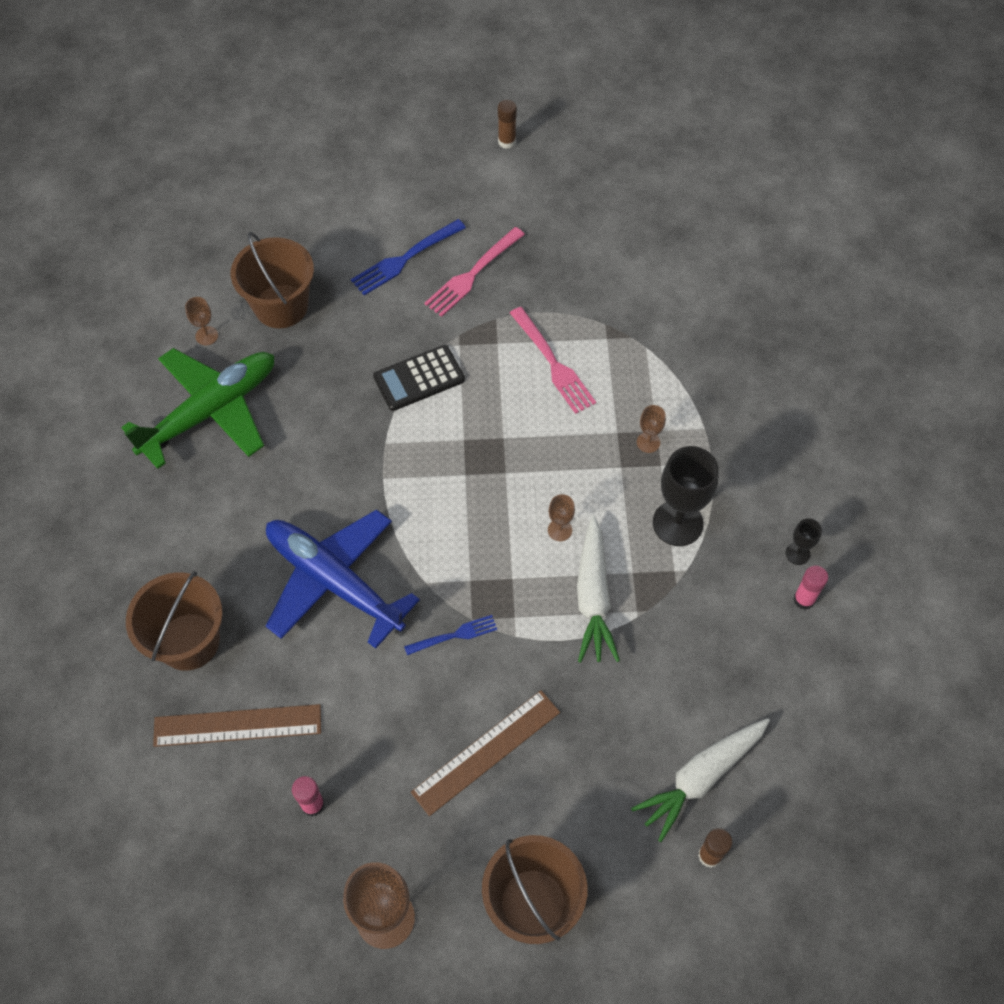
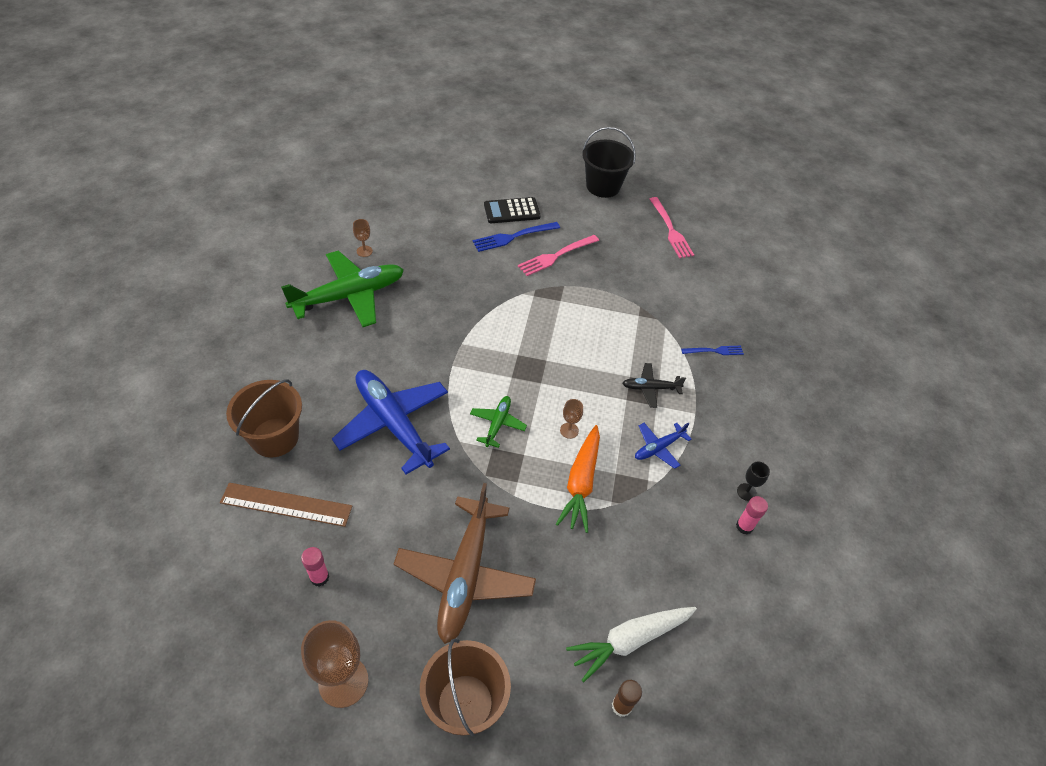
camera: 10 degrees right, 10 degrees down
brown bucket [231,232,314,328] -> none
black calculator [373,345,465,411] -> black calculator moved to [484,197,541,223]
blue fork [404,615,497,655] -> blue fork moved to [681,346,744,355]
brown ruler [411,690,560,816] -> brown plane [394,483,536,644]
brown glue stick [498,100,517,149] -> black bucket [582,127,636,198]
pink fork [510,307,596,414] -> pink fork moved to [649,197,694,258]
white carrot [577,516,620,663] -> orange carrot [556,425,600,533]
brown goblet [637,405,666,453] -> black plane [622,363,686,408]
black goblet [653,446,719,546] -> blue plane [635,422,692,469]
none -> green plane [470,396,527,448]

